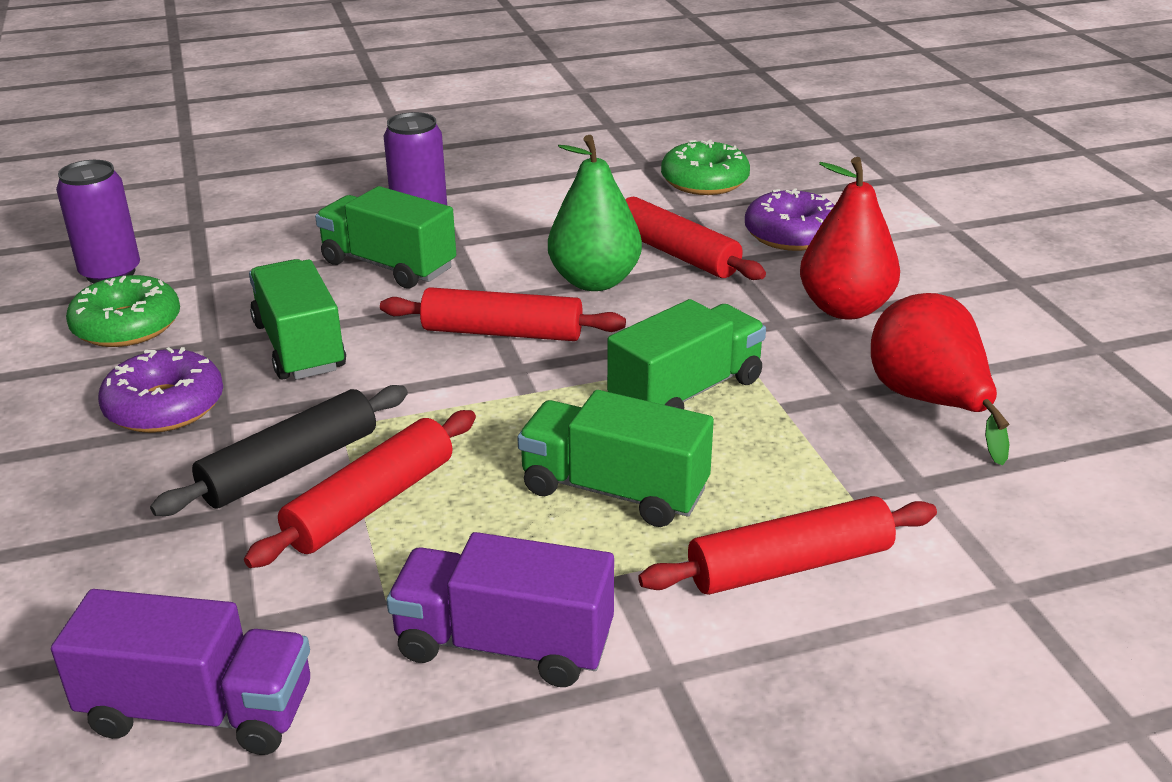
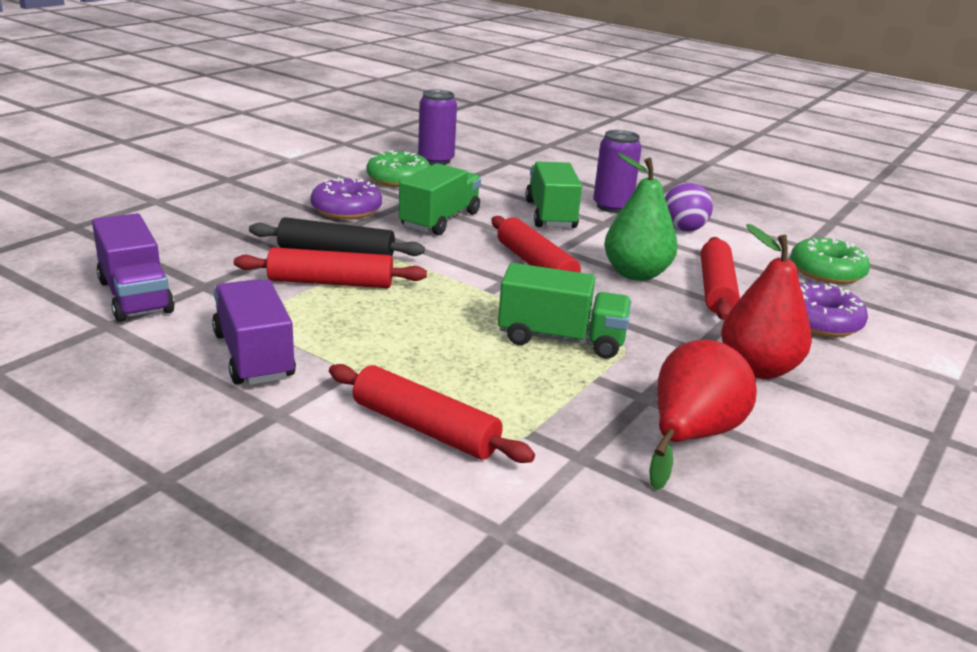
camera: 50 degrees right, 5 degrees down
green truck [517,390,714,527] -> none
none -> purple ball [665,182,713,232]

